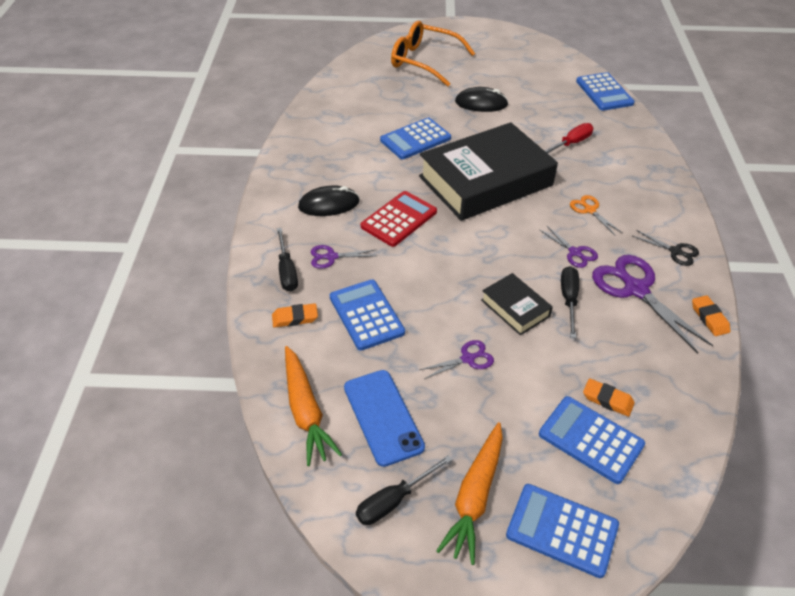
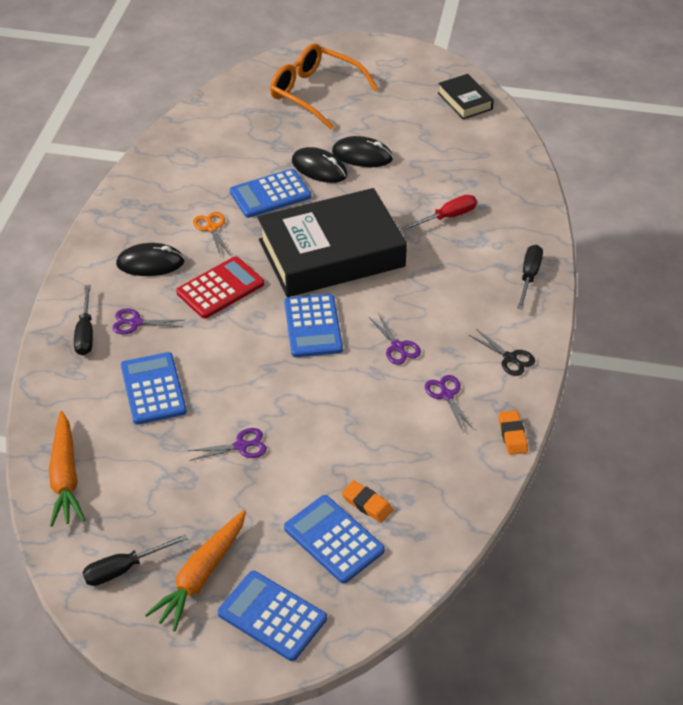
camera: 10 degrees right, 0 degrees up
orange eraser [272,303,318,327] -> none
blue phone [344,370,425,467] -> none
black book [481,273,553,335] -> black book moved to [438,74,494,119]
black screwdriver [561,266,579,338] -> black screwdriver moved to [517,245,543,310]
orange scissors [570,195,622,236] -> orange scissors moved to [193,212,230,257]
blue calculator [576,72,635,111] -> blue calculator moved to [285,294,343,357]
purple scissors [592,255,713,353] -> purple scissors [425,375,474,433], size x0.52
none -> black mouse [292,147,347,183]

